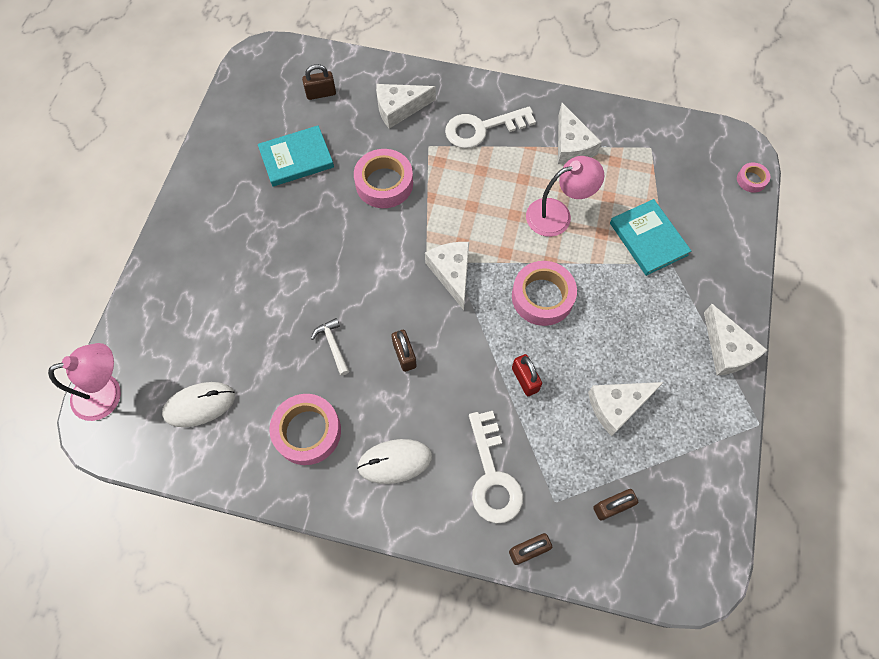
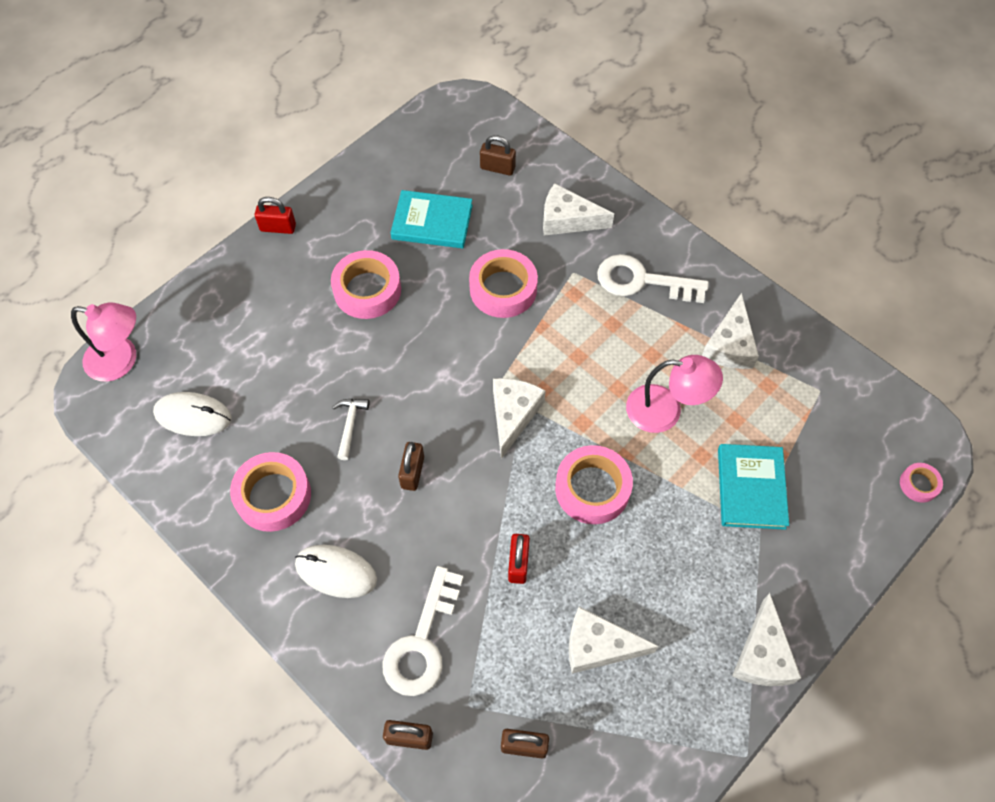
camera: 30 degrees right, 5 degrees down
none -> red padlock [255,197,296,234]
none -> pink tape [331,250,401,319]

